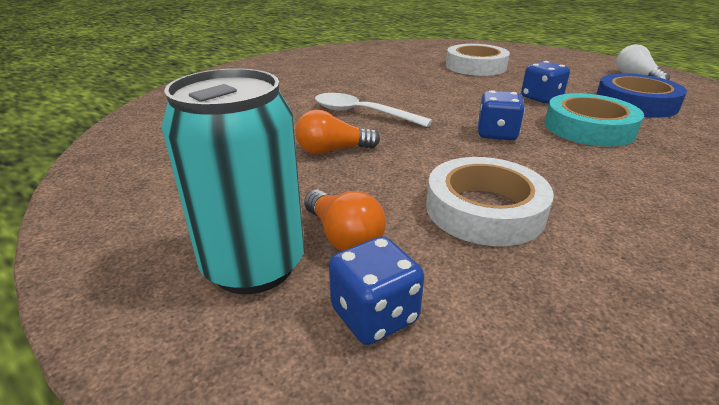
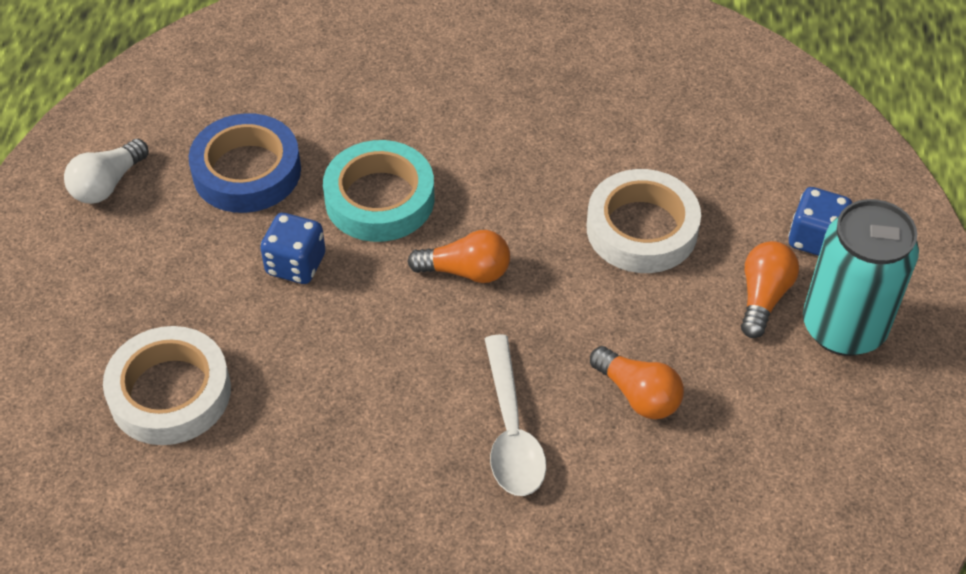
camera: 125 degrees left, 20 degrees up
blue dice [477,90,525,140] -> orange light bulb [407,230,510,283]

